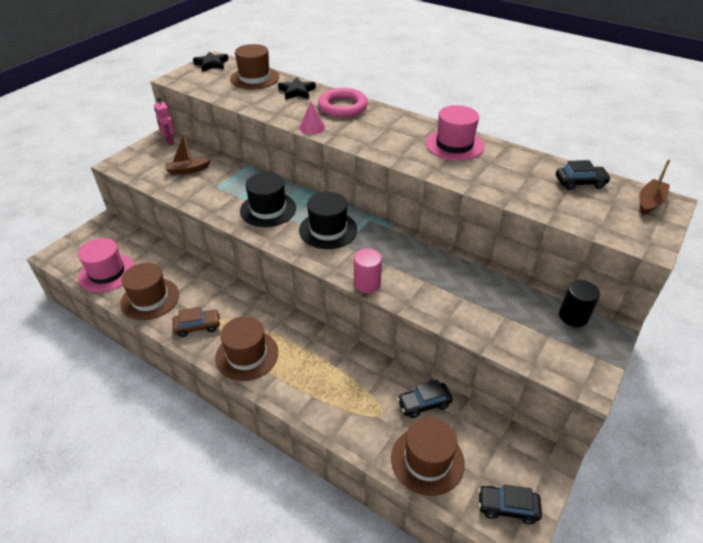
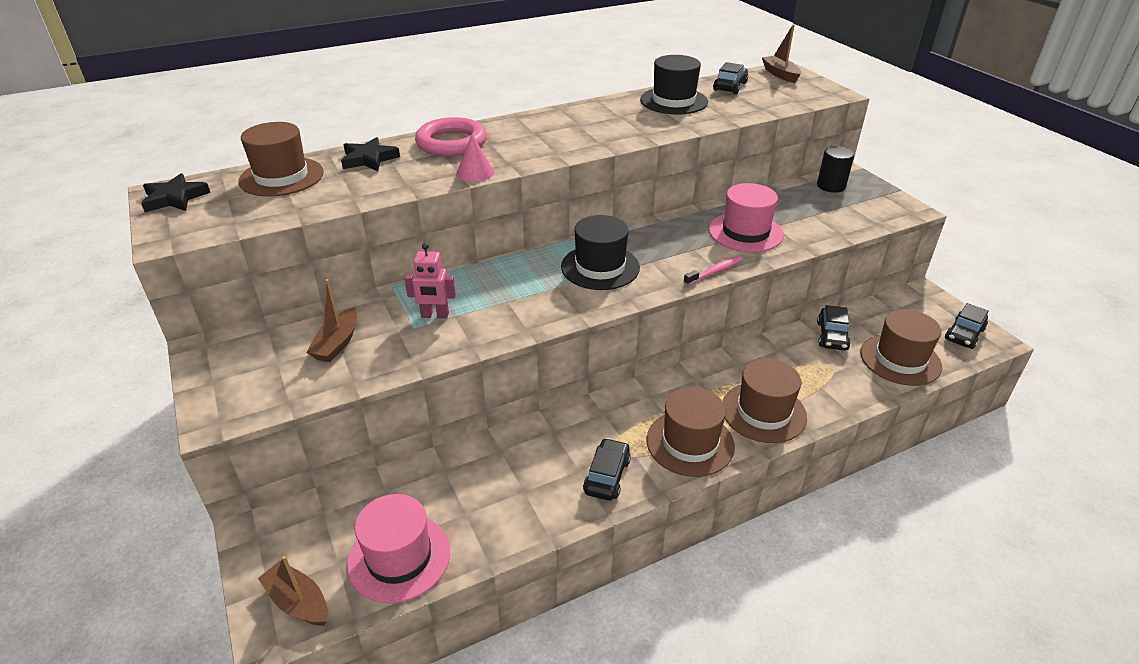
camera: 60 degrees left, 5 degrees down
brown hat [120,263,179,320] -> brown hat moved to [723,359,807,443]
pink robot [154,97,175,146] -> pink robot moved to [405,243,456,319]
brown car [172,307,221,337] -> black car [583,438,631,501]
black hat [240,172,296,227] -> black hat moved to [640,55,708,115]
pink cylinder [354,248,382,293] -> pink toothbrush [683,256,743,285]
pink hat [425,105,484,161] -> pink hat moved to [709,183,784,252]
none -> brown boat [258,556,328,626]

